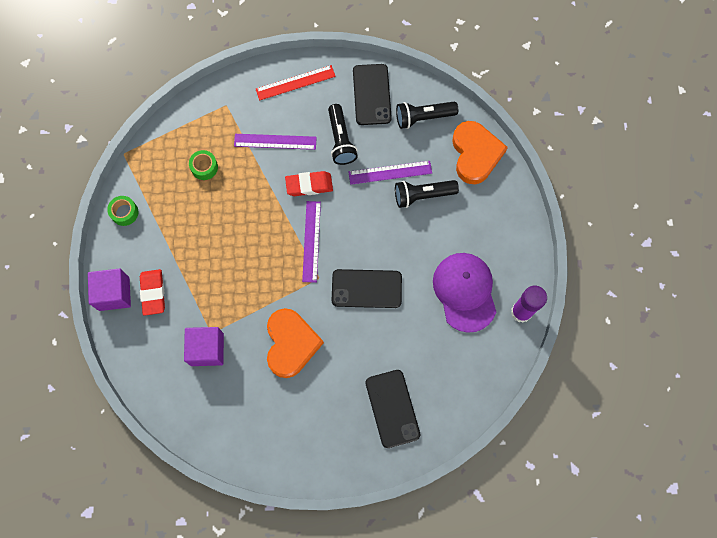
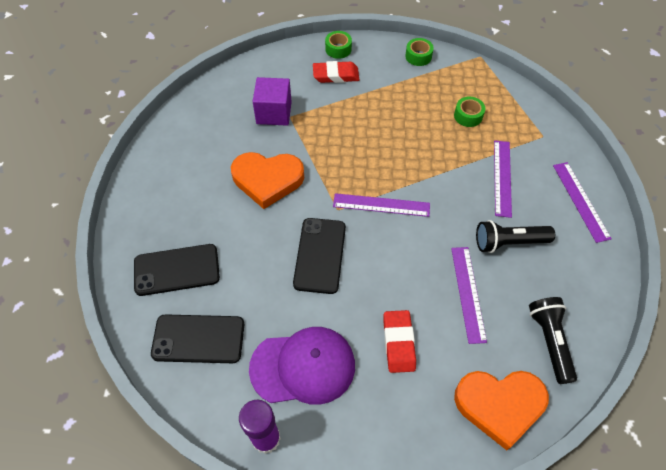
camera: 95 degrees right, 15 degrees down
purple cube [88,269,131,311] -> green tape [325,31,352,59]
red ruler [256,65,336,101] -> purple ruler [553,162,612,243]
red eraser [285,171,333,196] -> red eraser moved to [384,310,416,373]
black phone [353,64,392,125] -> black phone moved to [151,314,245,363]
black flashlight [395,180,459,208] -> none

